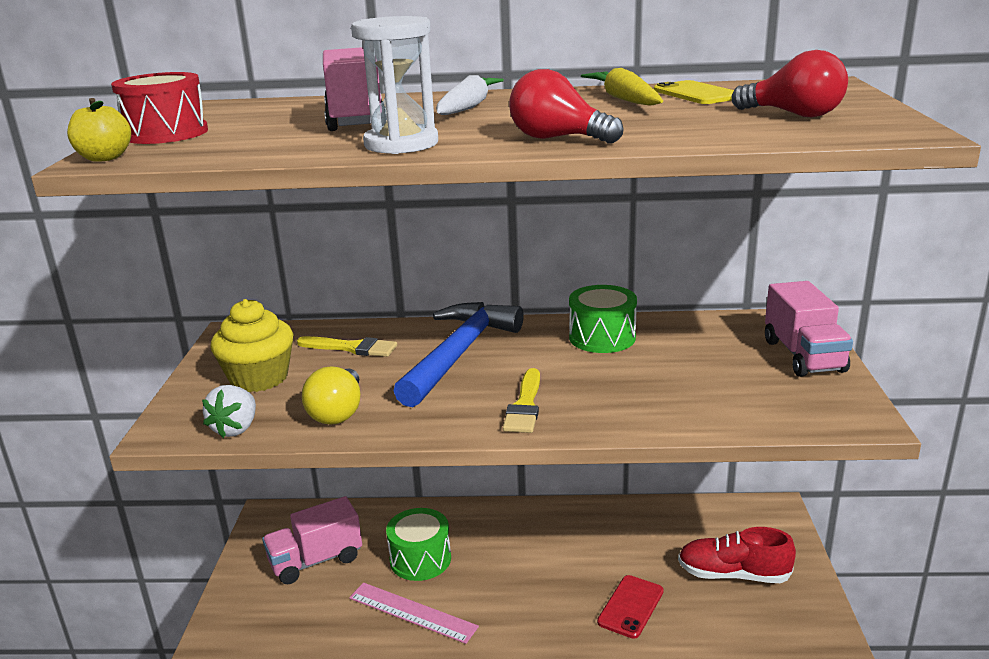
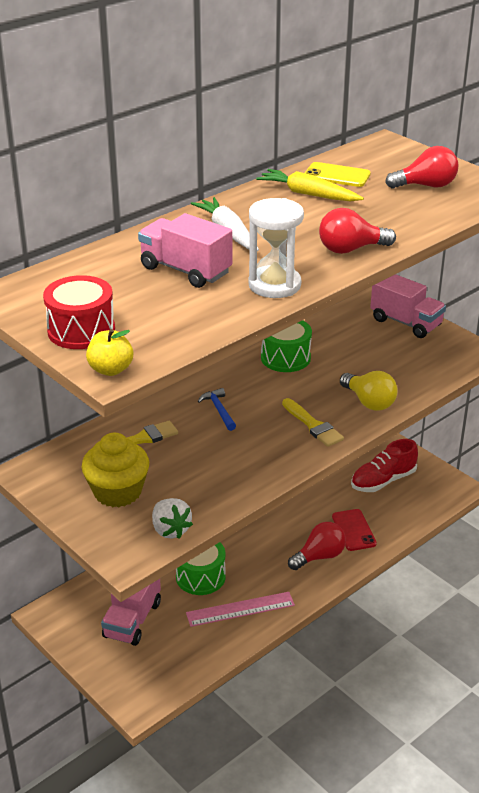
camera: 45 degrees left, 10 degrees up
yellow light bulb [302,367,360,425] -> yellow light bulb moved to [340,371,398,411]
blue hammer [393,302,524,407] -> blue hammer [198,388,236,431], size x0.42
none -> red light bulb [288,522,346,570]

